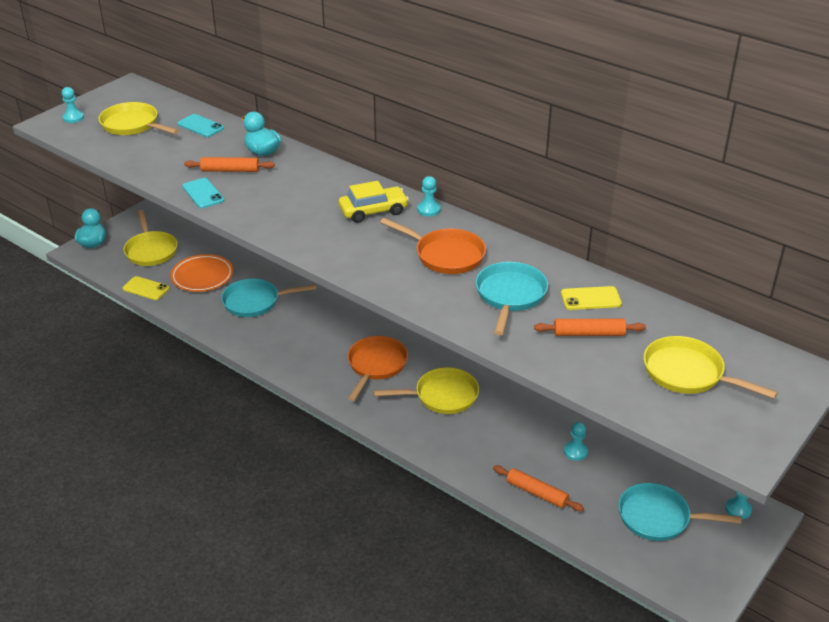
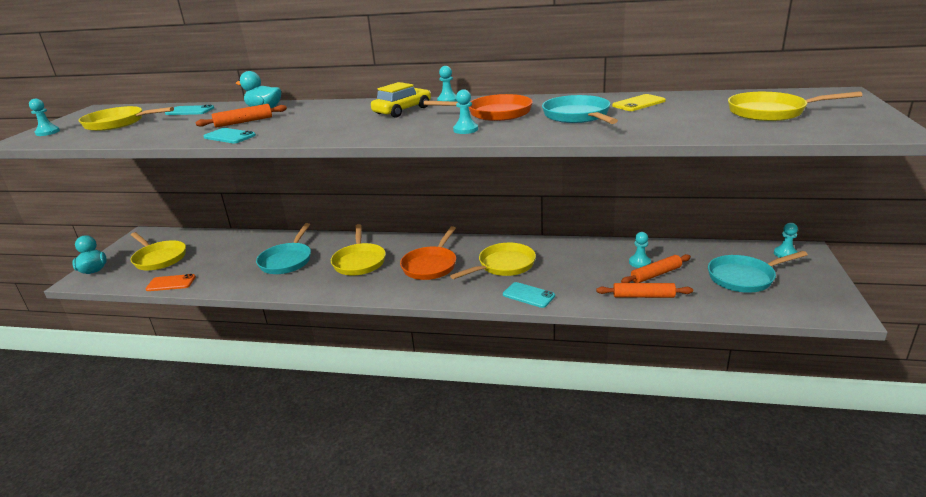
camera: 25 degrees left, 10 degrees down
yellow phone [122,276,169,300] -> orange phone [146,274,196,291]
orange plate [170,254,233,292] -> none
turquoise pan [221,278,316,317] -> turquoise pan turned 45 degrees counterclockwise [256,223,311,274]
orange pan [348,336,408,401] -> orange pan turned 150 degrees counterclockwise [400,226,456,280]
orange rolling pin [534,319,646,336] -> orange rolling pin moved to [621,254,691,283]
none -> yellow pan [331,224,386,275]
none -> turquoise pawn [453,89,478,134]
none -> turquoise phone [503,282,555,308]

